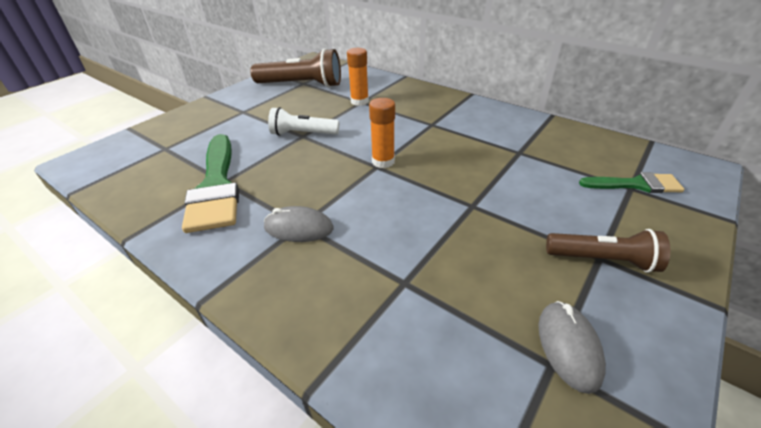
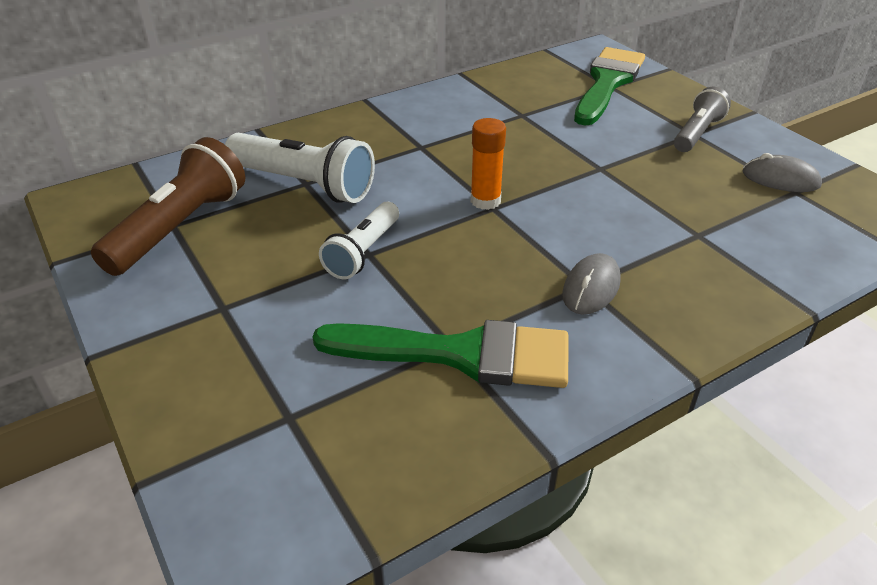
camera: 70 degrees left, 0 degrees up
orange glue stick [347,48,369,106] -> white flashlight [225,133,375,203]
brown flashlight [546,229,670,273] -> grey flashlight [674,87,731,152]
green brush [579,172,684,193] -> green brush [574,47,645,126], size x1.77

